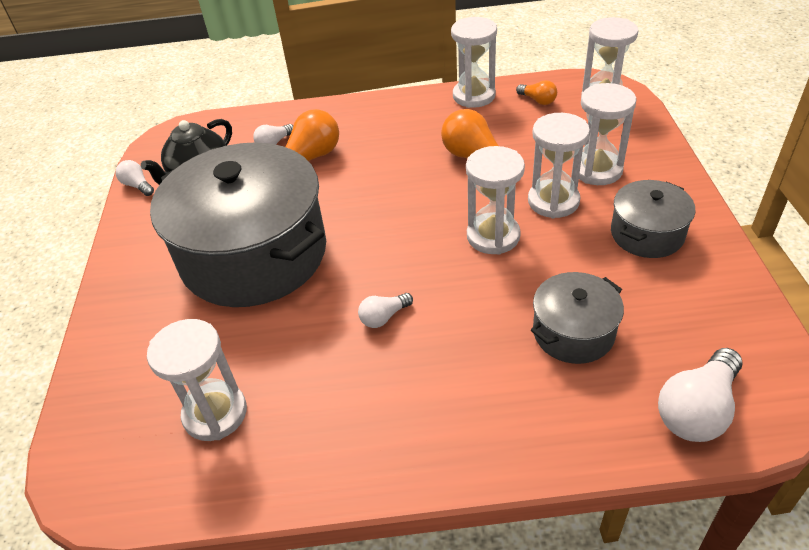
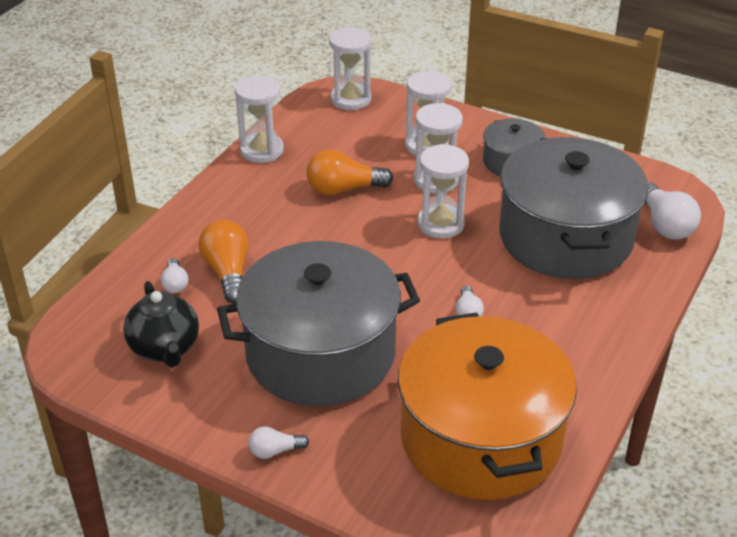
camera: 60 degrees left, 5 degrees down
white light bulb [116,160,154,196] -> white light bulb moved to [248,426,309,459]
white hourglass [147,319,247,441] -> orange pot [398,312,577,500]
orange light bulb [516,80,557,105] -> none
grey pot [531,272,624,364] -> grey pot [499,137,648,279], size x2.12

